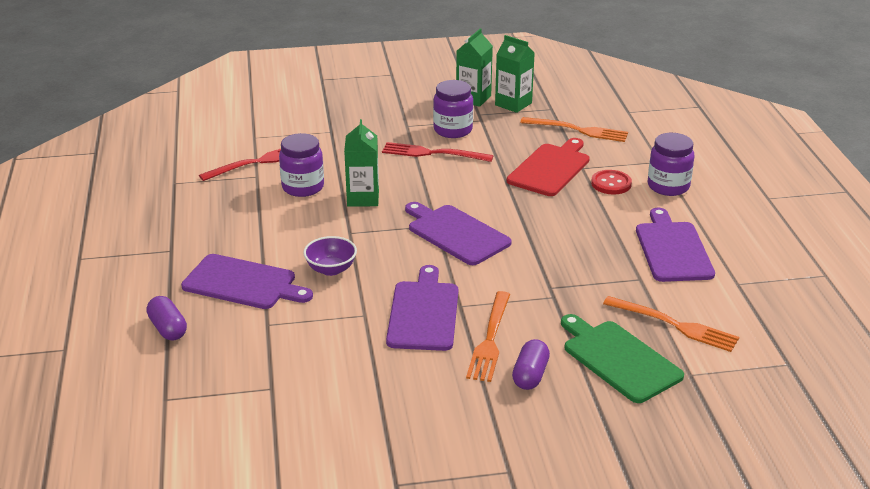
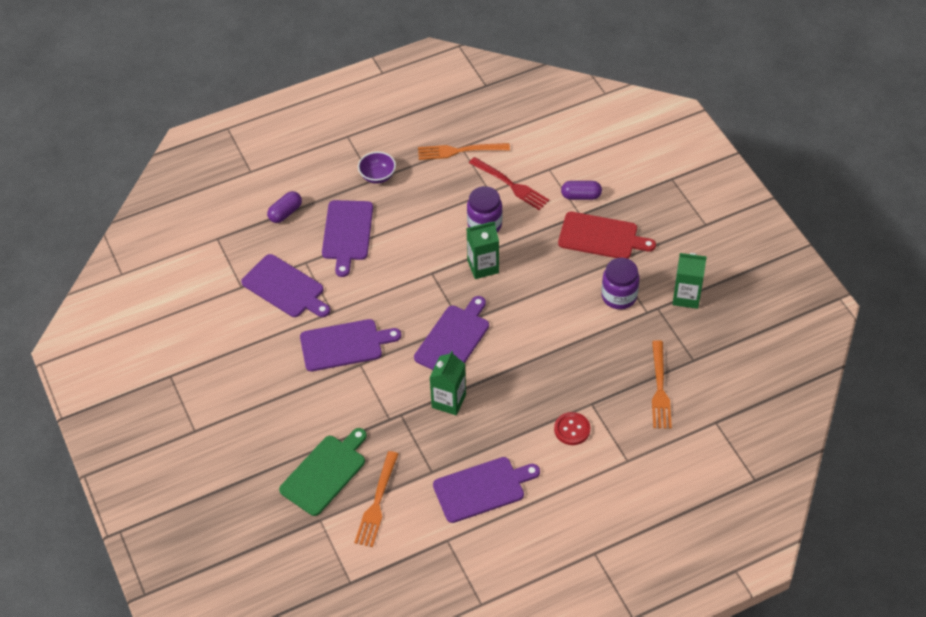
camera: 75 degrees right, 20 degrees up
purple bowl [303,236,357,276] -> purple bowl moved to [358,152,396,184]
red fork [382,142,493,162] -> none
orange fork [466,291,510,382] -> orange fork moved to [418,143,510,160]
green carton [495,35,535,113] -> green carton moved to [429,351,466,415]
red cutting board [507,138,590,196] -> red cutting board moved to [558,212,656,259]
purple capsule [512,339,550,390] -> purple capsule moved to [561,181,602,200]
purple jar [648,133,694,196] -> none
none -> purple cutting board [241,254,330,317]

